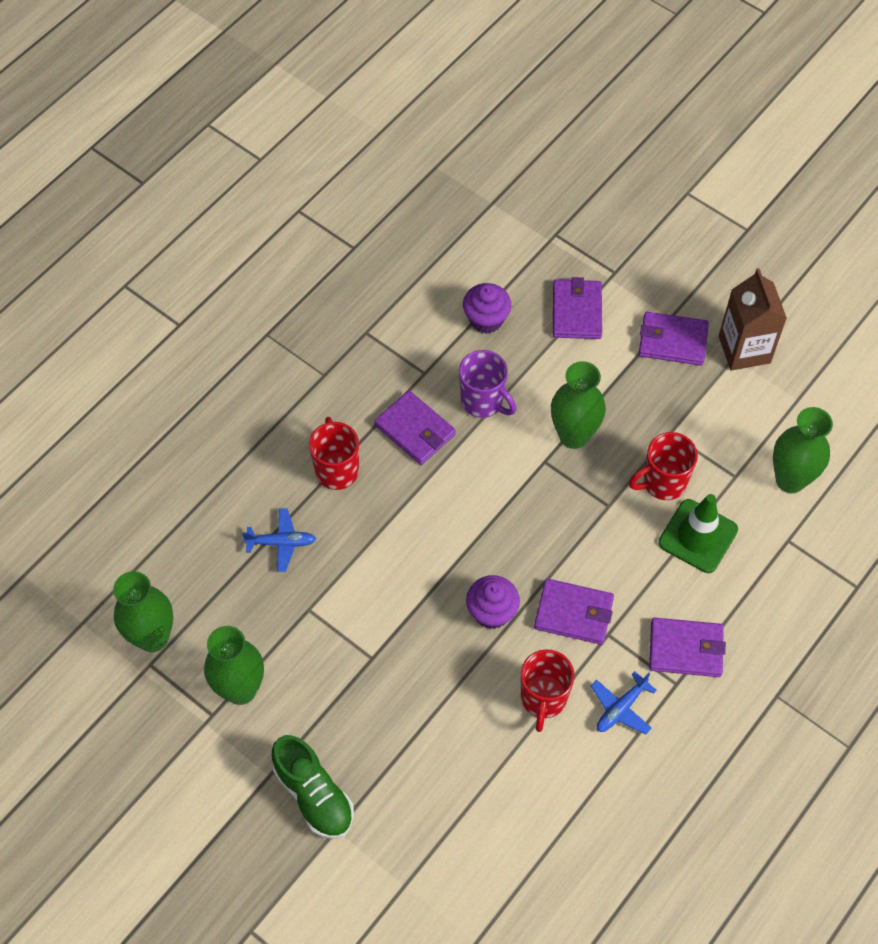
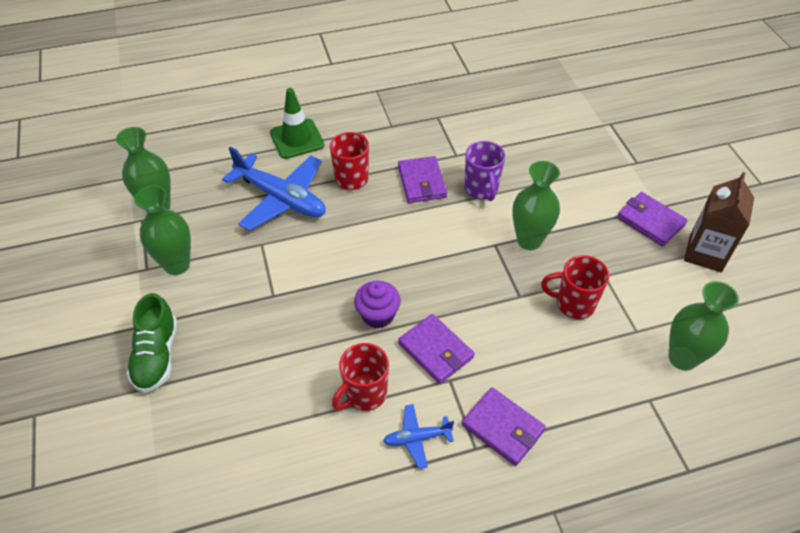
camera: 35 degrees right, 10 degrees down
blue plane [242,508,316,572] -> blue plane [222,146,326,231], size x2.09
purple cupcake [463,283,511,334] -> none
purple wallet [553,277,602,339] -> none
green traffic cone [658,494,738,573] -> green traffic cone moved to [270,88,324,159]

